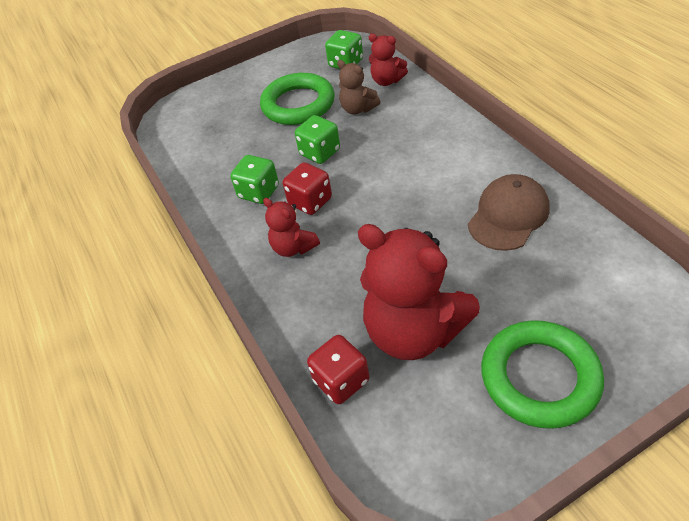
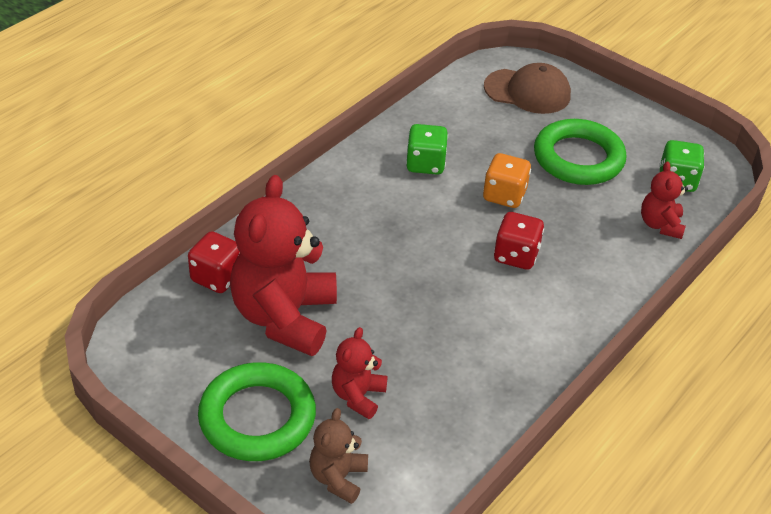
camera: 60 degrees right, 5 degrees down
red teddy bear [263,198,320,257] -> red teddy bear moved to [332,327,388,419]
red dice [283,162,332,215] -> red dice moved to [494,212,544,270]
green dice [295,115,340,164] -> orange dice [483,153,531,208]
brown teddy bear [337,60,380,114] -> brown teddy bear moved to [309,408,368,504]
brown cap [468,174,549,251] -> brown cap moved to [484,63,571,114]

